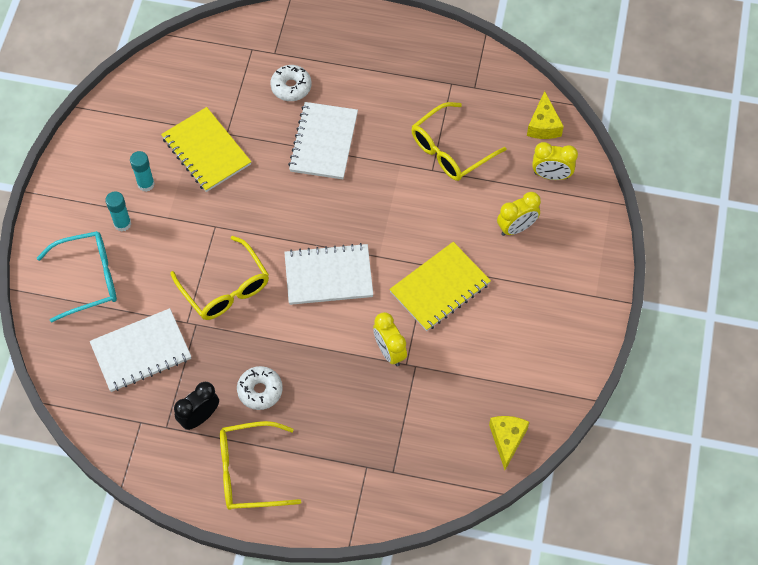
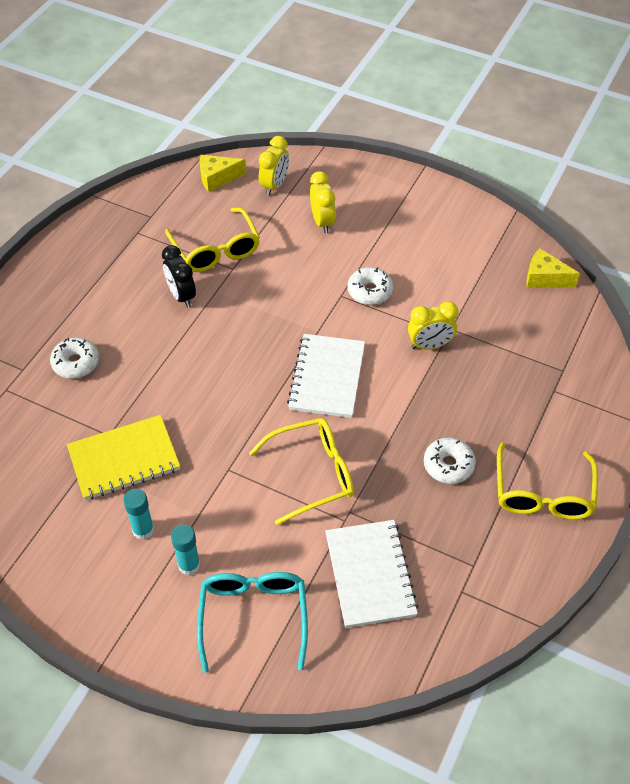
camera: 75 degrees left, 10 degrees down
black clock [174,382,219,430] -> black clock moved to [162,245,196,308]
white notebook [288,102,358,179] -> none
yellow notebook [389,242,491,331] -> white donut [348,267,393,305]
yellow cheese [527,91,564,139] -> yellow cheese turned 150 degrees clockwise [200,155,246,192]

